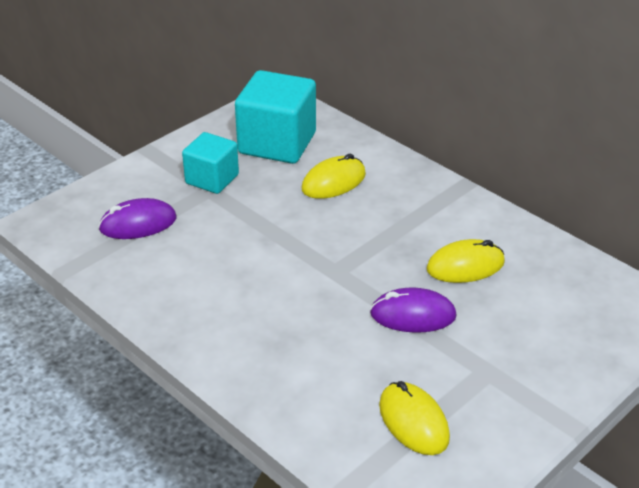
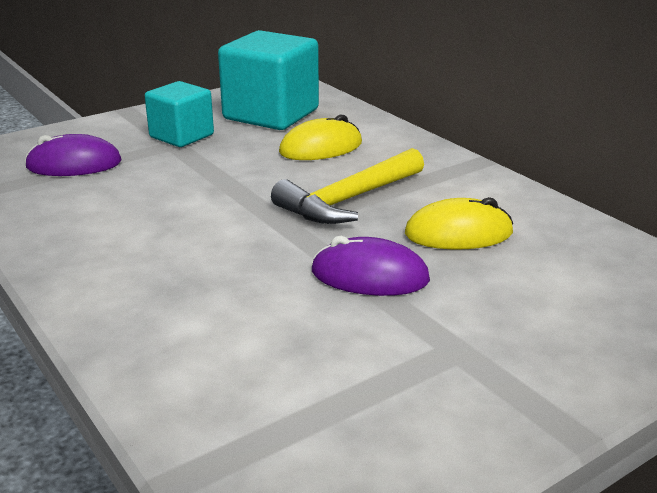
camera: 10 degrees right, 10 degrees down
yellow mouse [379,381,450,455] -> none
none -> yellow hammer [271,148,424,224]

